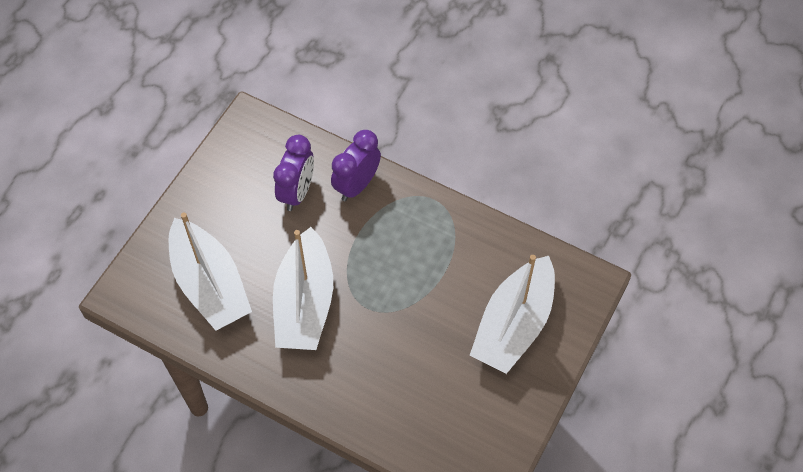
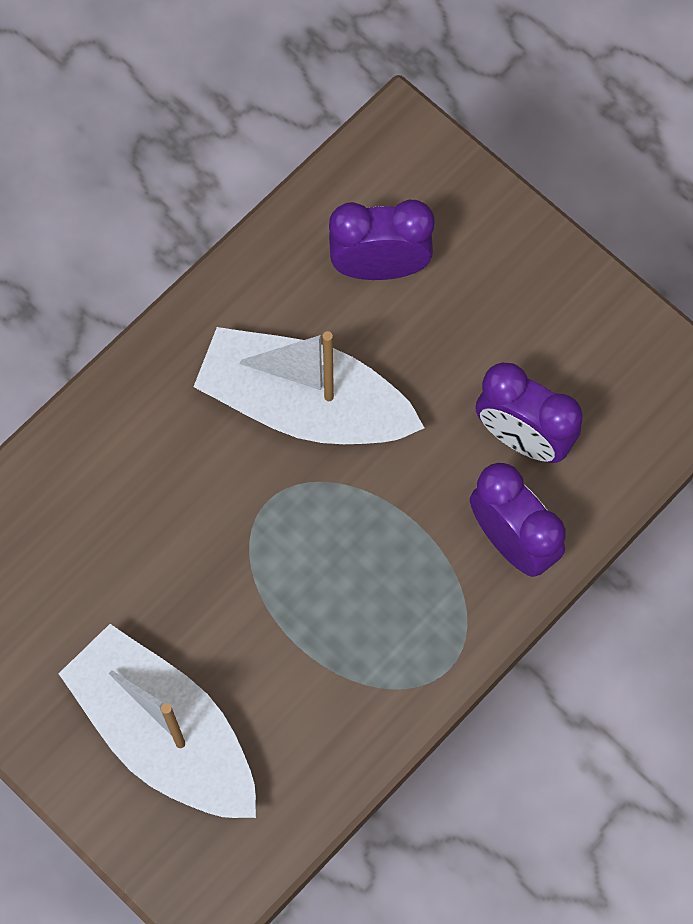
camera: 105 degrees right, 10 degrees up
white boat [169,213,252,331] -> purple clock [329,200,435,280]

